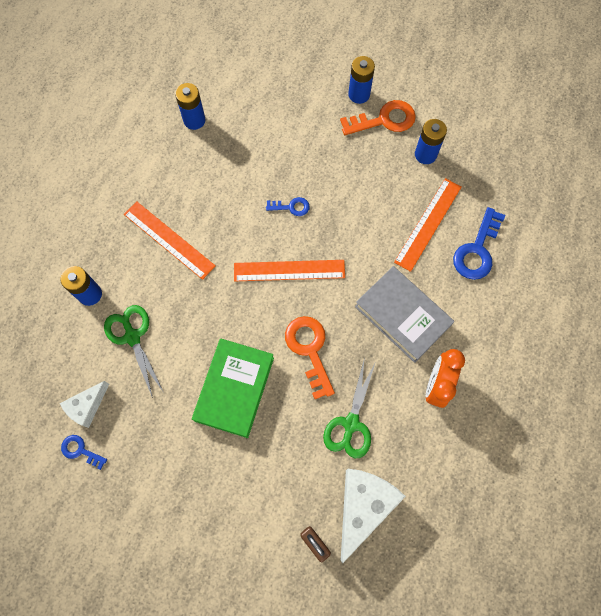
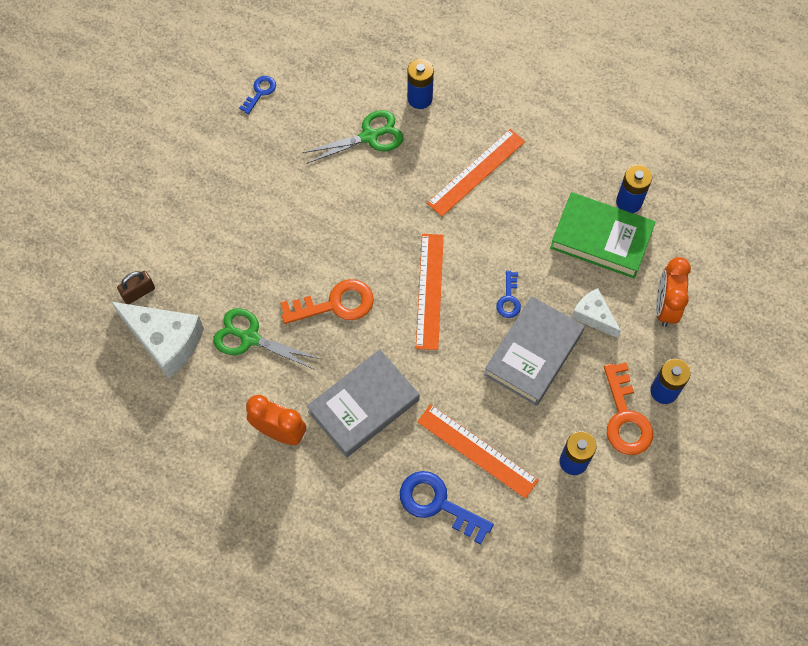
camera: 95 degrees right, 5 degrees down
white cheese [60,381,109,428] -> white cheese moved to [571,288,621,338]
green book [192,338,274,438] -> green book moved to [550,192,656,278]
none -> grey book [484,296,585,406]
none -> orange clock [656,257,691,327]

